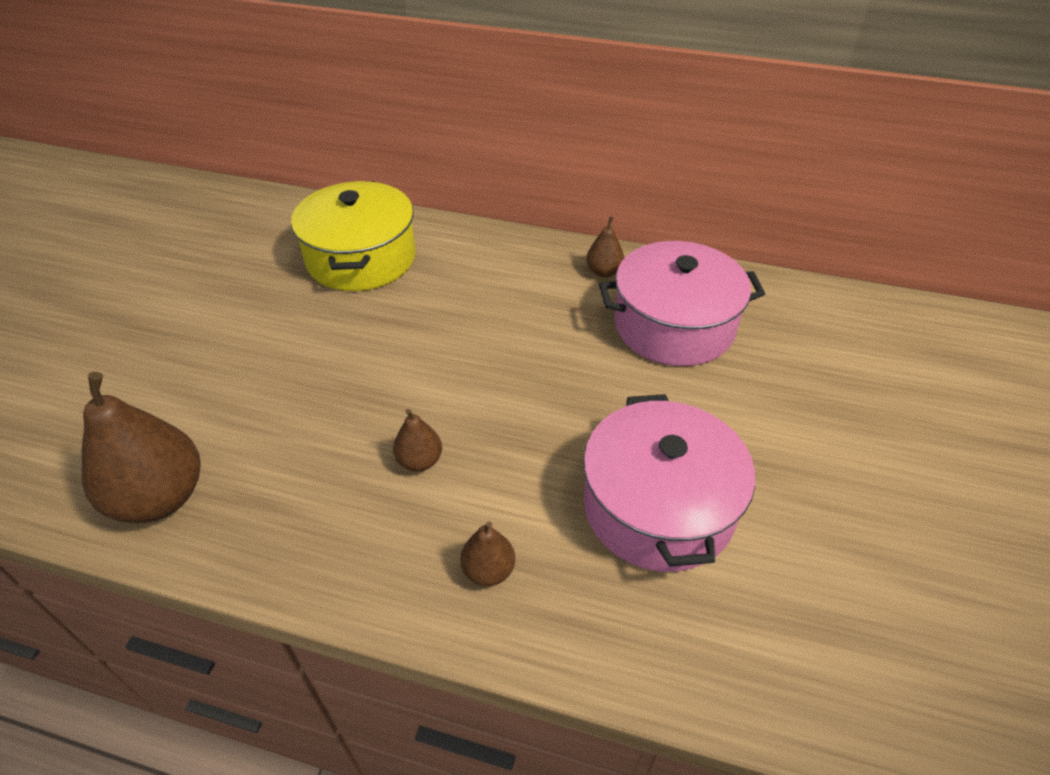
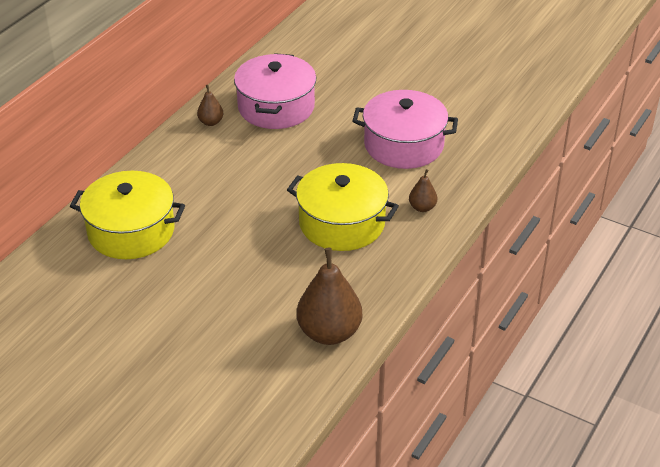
camera: 75 degrees left, 5 degrees down
brown pear [393,409,442,472] -> yellow pot [287,163,399,251]

